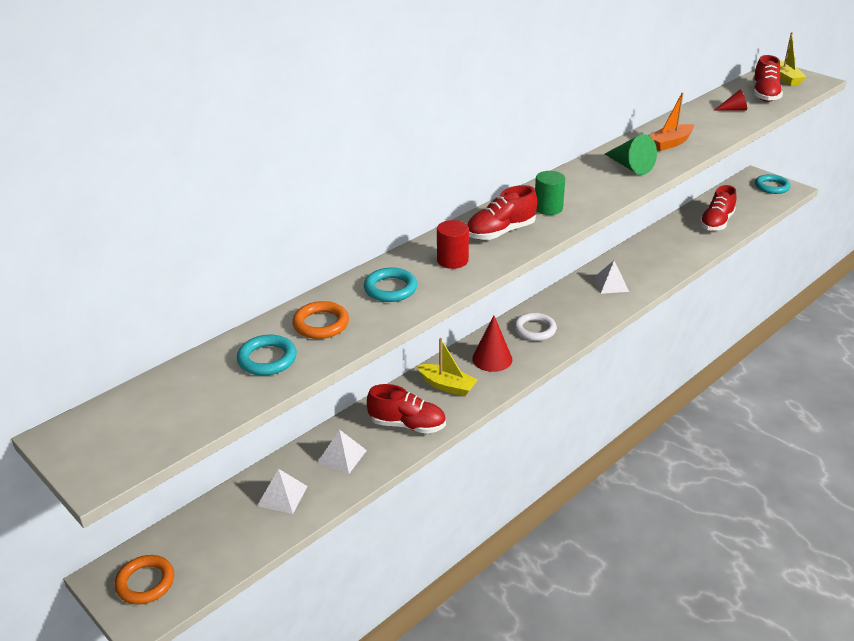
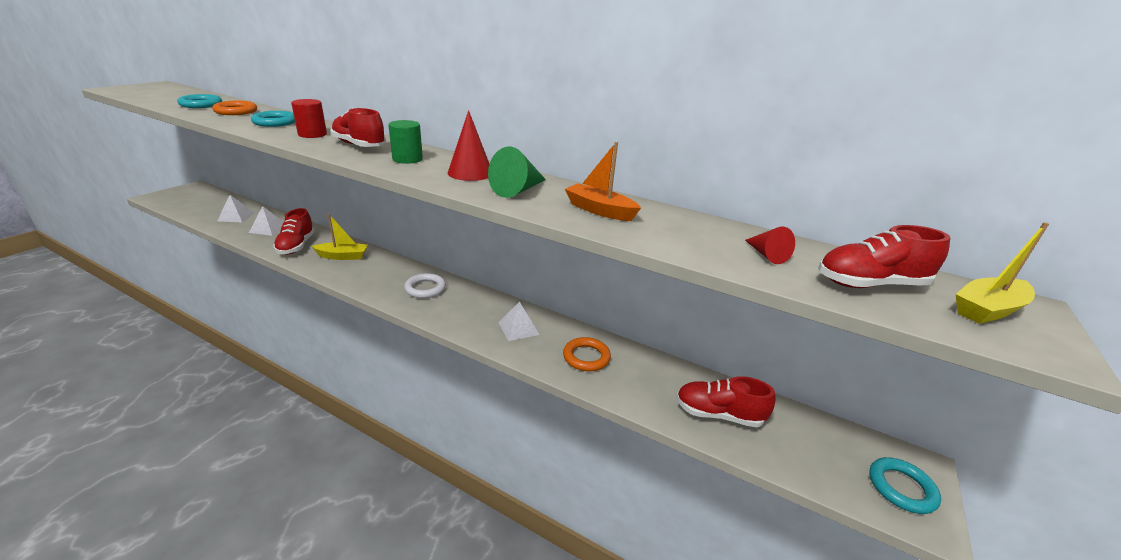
camera: 70 degrees right, 5 degrees down
orange ring [114,555,174,604] -> orange ring moved to [563,337,611,371]
yellow boat [416,338,478,397] -> yellow boat turned 105 degrees counterclockwise [312,214,368,260]
red cone [472,315,512,372] -> red cone moved to [448,110,489,181]

